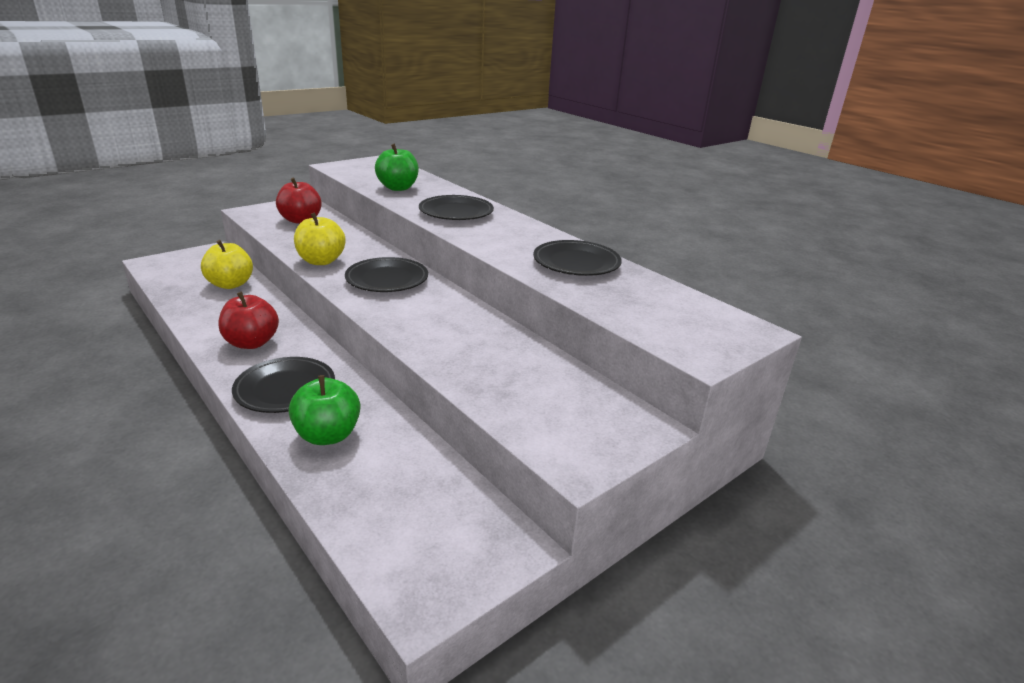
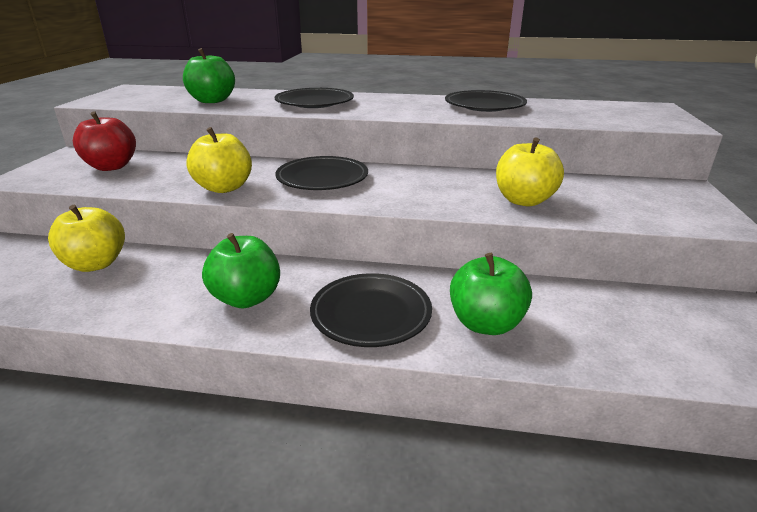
camera: 40 degrees left, 0 degrees up
red apple [218,292,279,349] -> green apple [202,233,280,308]
none -> yellow apple [496,137,564,206]

